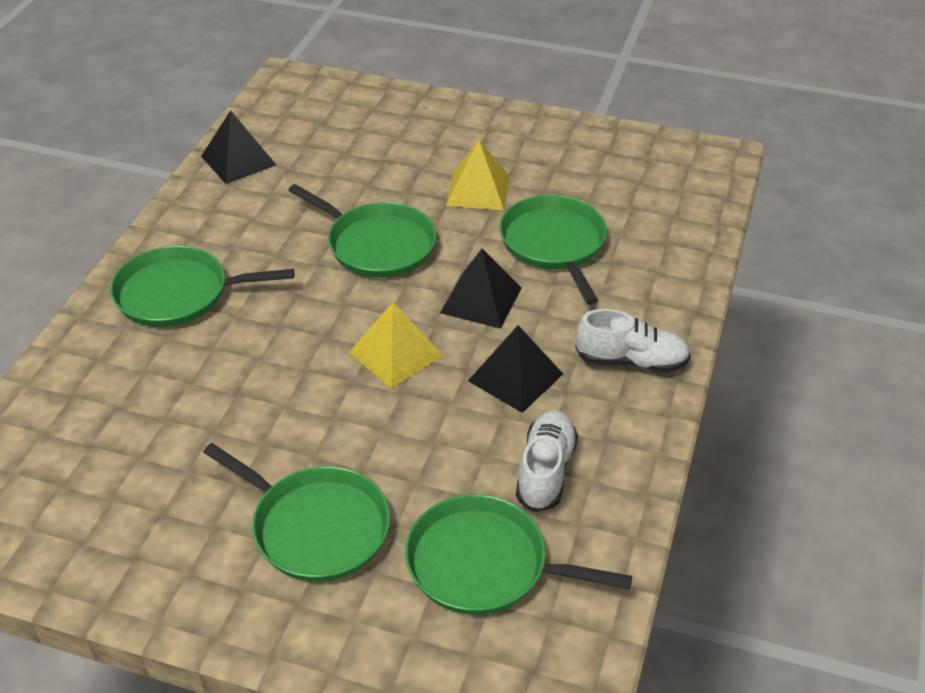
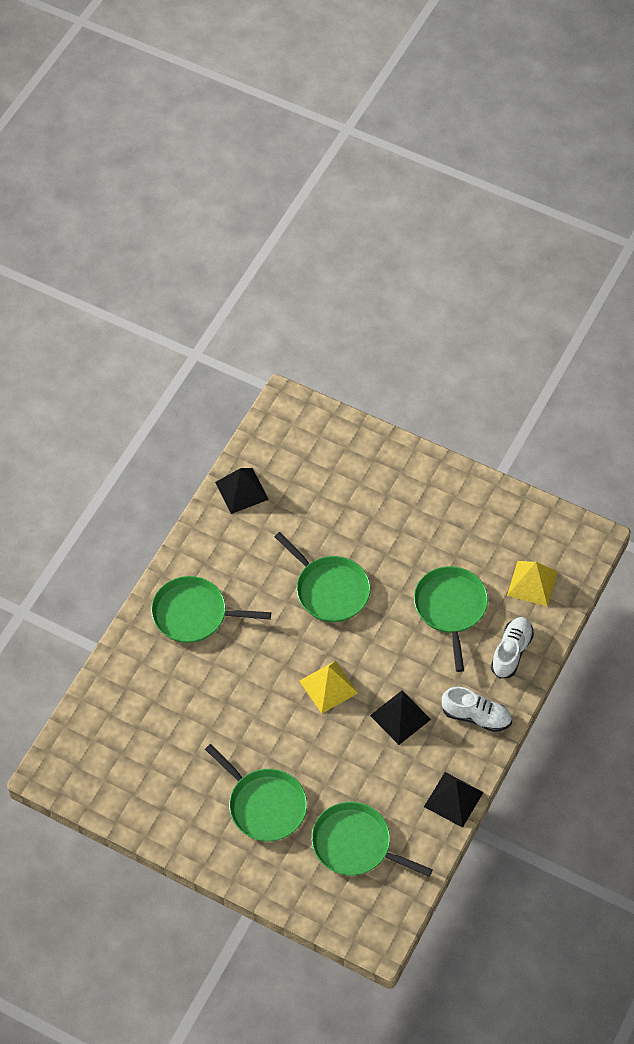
camera: 10 degrees right, 15 degrees up
black pyramid [440,249,521,329] -> black pyramid moved to [424,772,484,828]
yellow pyramid [446,140,510,210] -> yellow pyramid moved to [507,561,558,607]
white shoe [516,411,578,512] -> white shoe moved to [491,617,534,678]

